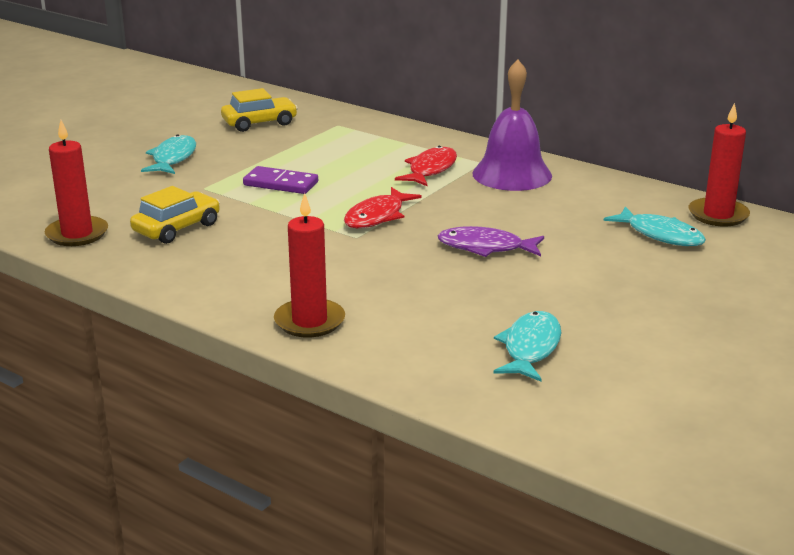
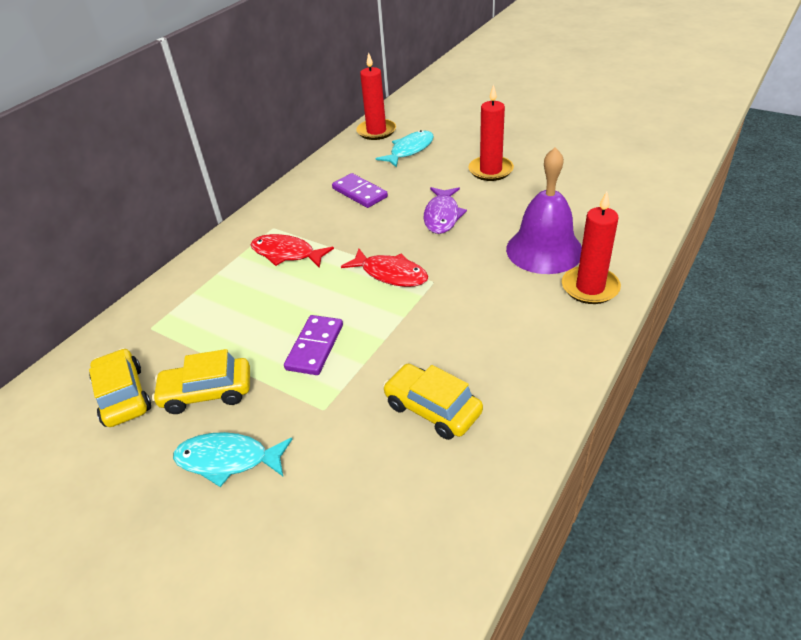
camera: 90 degrees left, 15 degrees up
red candle [45,120,108,246] -> red candle moved to [468,85,514,181]
purple bell [472,60,552,191] -> purple bell moved to [506,147,582,274]
turquoise fish [493,311,561,382] -> none
none -> yellow car [152,349,250,414]
none -> purple domino [332,173,388,208]

